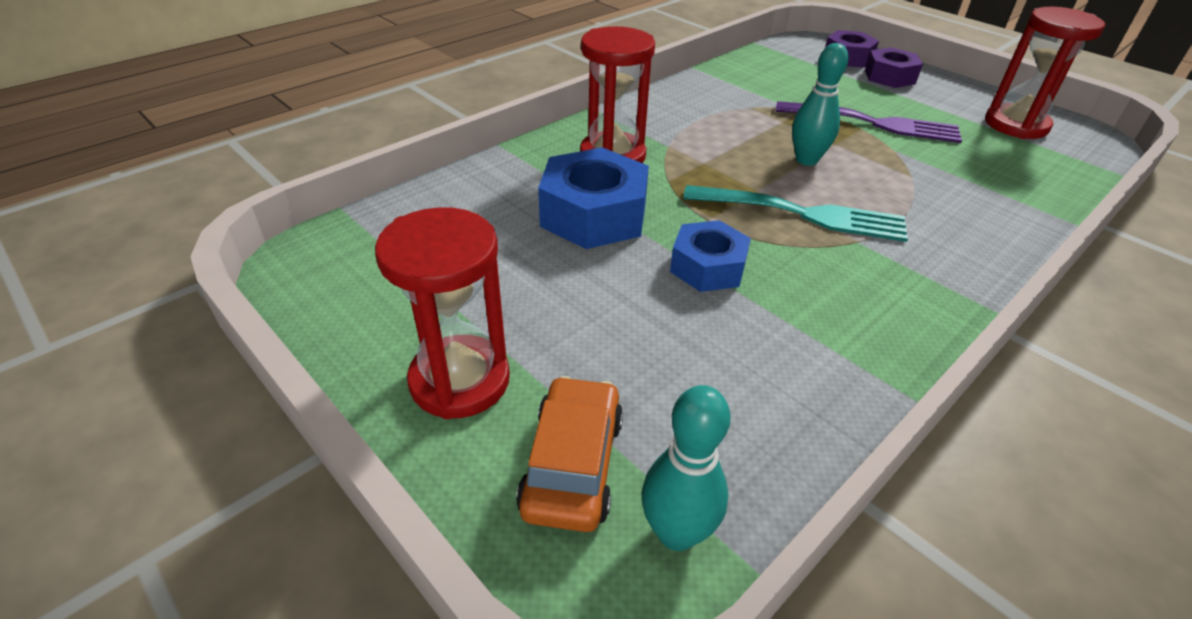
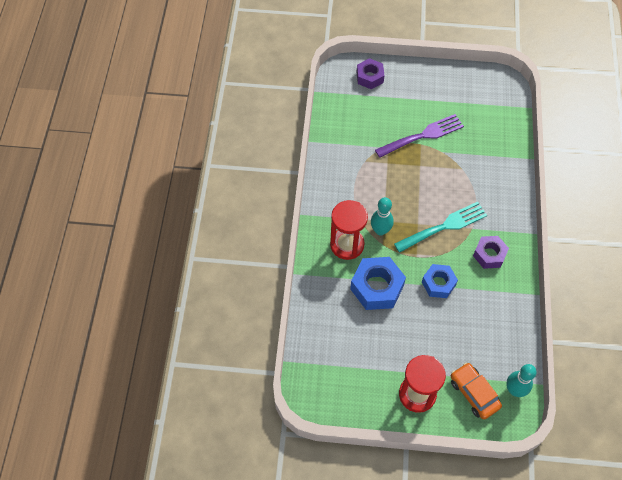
camera: 40 degrees left, 20 degrees up
turquoise bowling pin [792,43,849,166] -> turquoise bowling pin moved to [371,197,394,235]
purple nut [865,47,923,88] -> purple nut moved to [473,236,509,269]
red hourglass [985,7,1105,139] -> none

